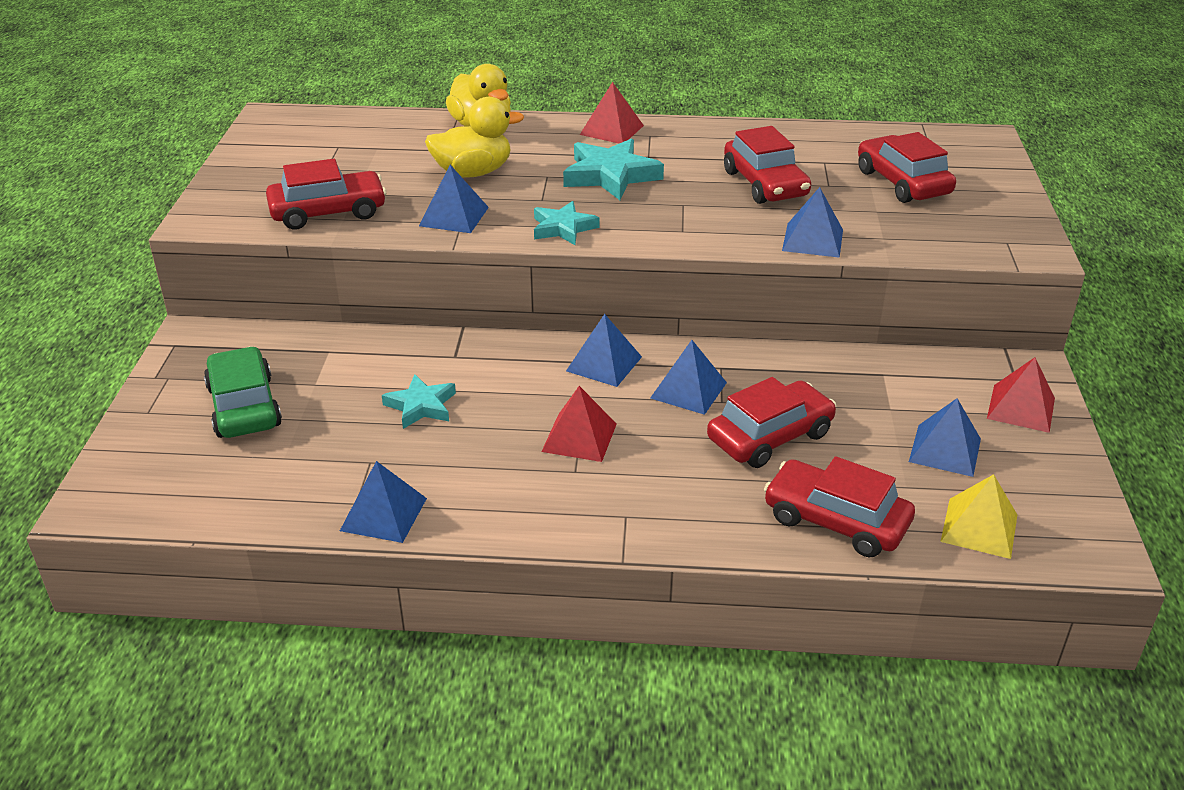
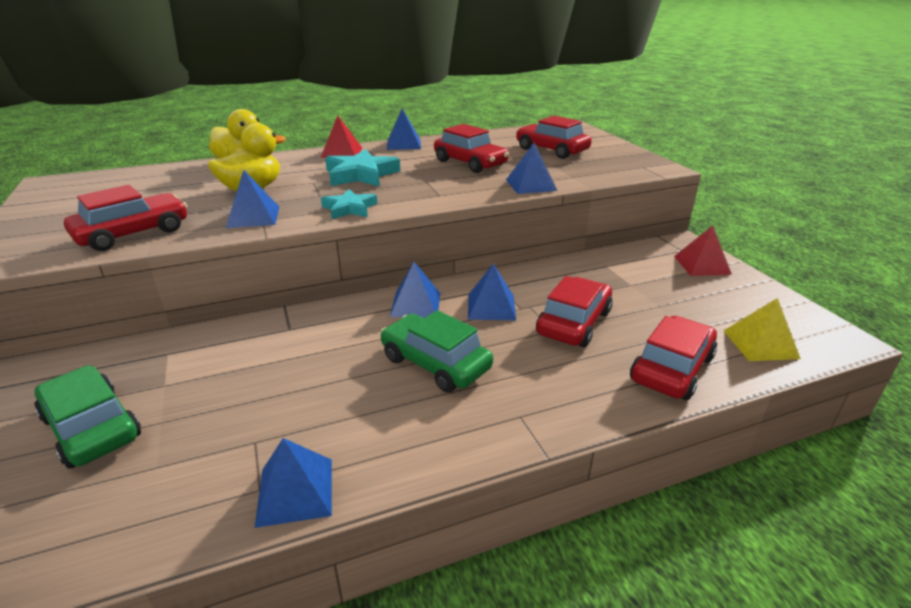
camera: 25 degrees left, 5 degrees down
turquoise star [382,374,456,429] -> none
red pyramid [541,386,617,462] -> green car [380,310,493,392]
red car [764,456,915,557] -> red car turned 120 degrees clockwise [630,316,717,400]
blue pyramid [909,398,981,477] -> blue pyramid moved to [387,109,421,150]

